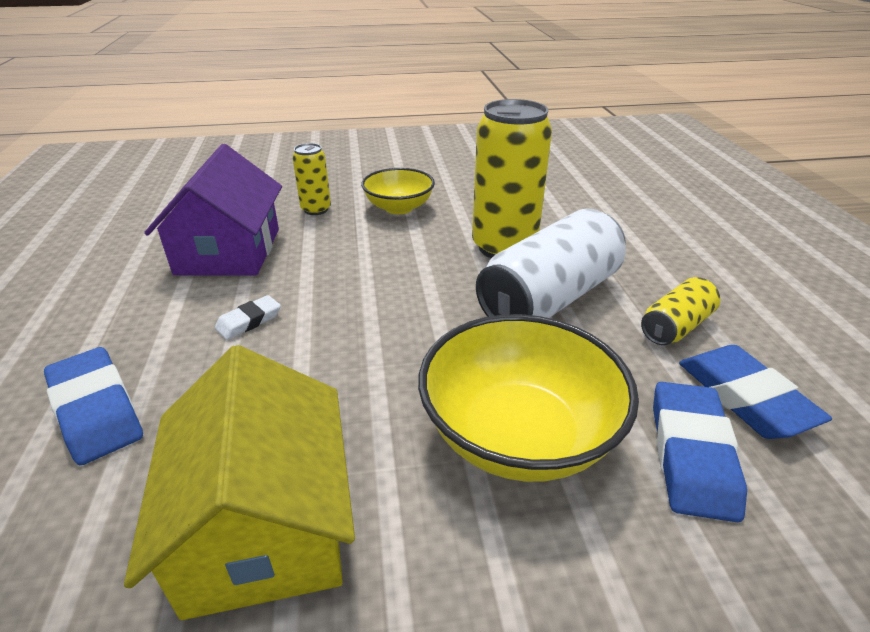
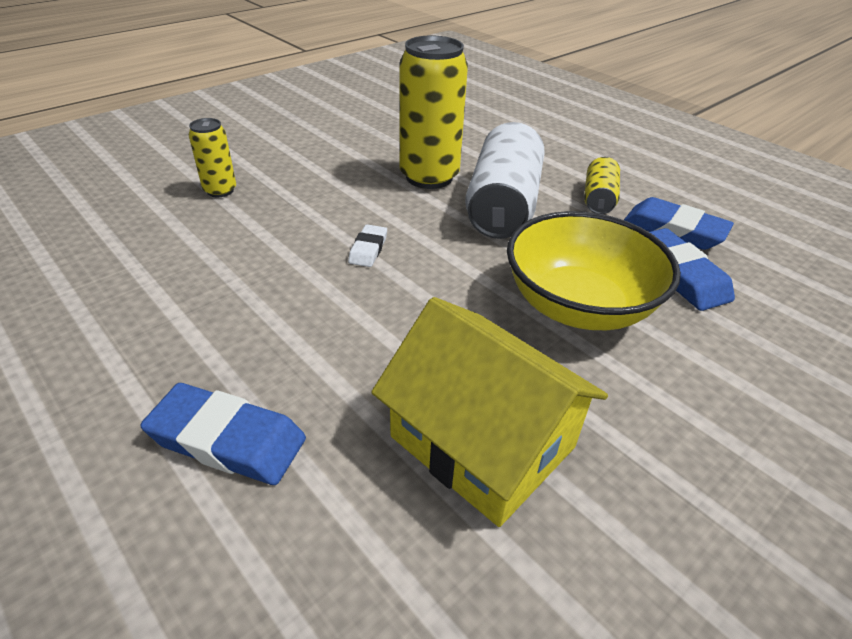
camera: 35 degrees left, 5 degrees up
purple house [144,144,282,275] -> none
white eraser [215,295,281,340] -> white eraser moved to [348,225,387,267]
yellow bowl [361,168,435,214] -> none

